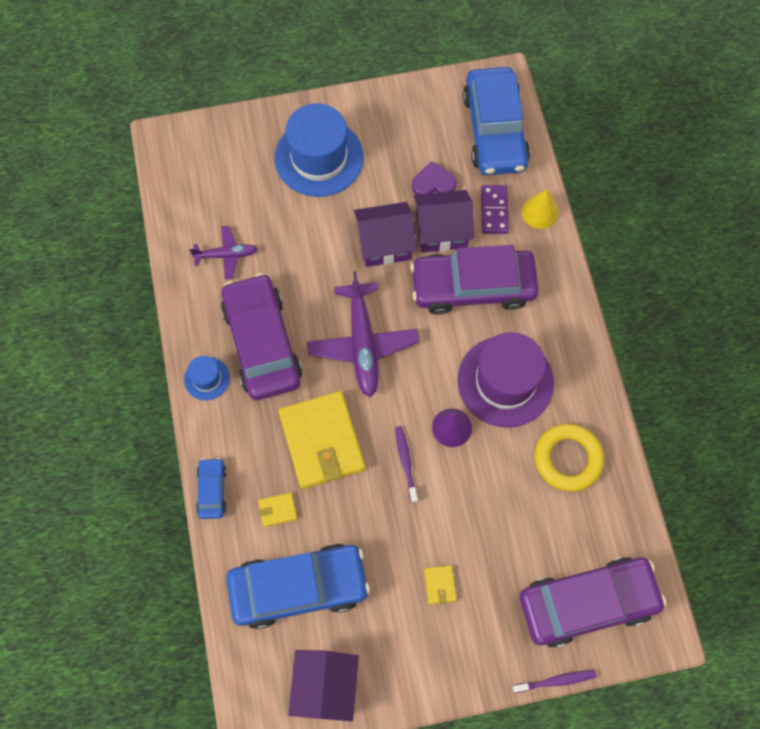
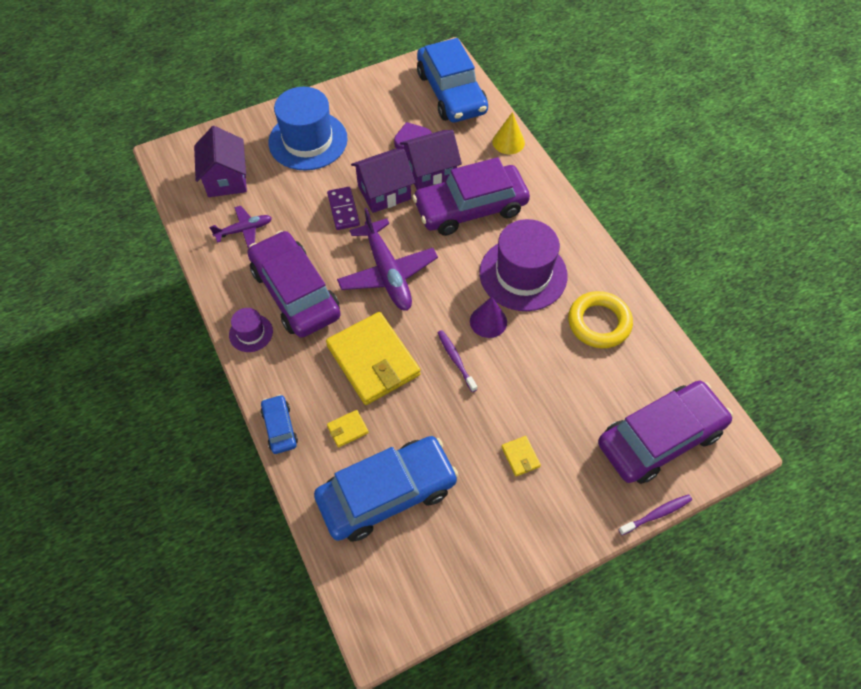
camera: 15 degrees left, 10 degrees down
blue hat [184,356,230,401] -> purple hat [229,308,273,352]
purple house [288,650,359,721] -> purple house moved to [194,126,247,197]
purple domino [481,185,509,234] -> purple domino moved to [327,187,360,230]

